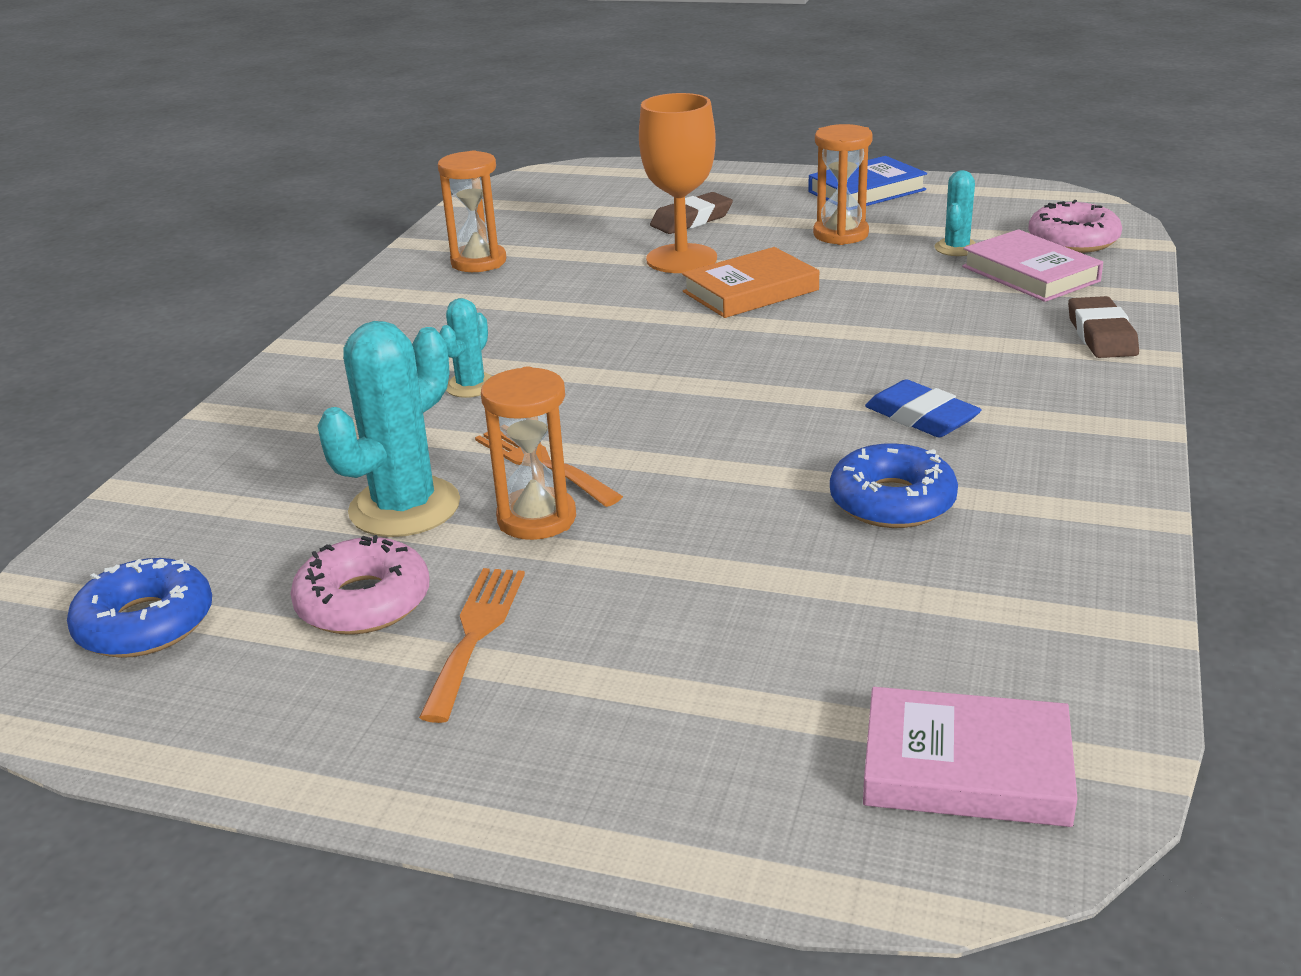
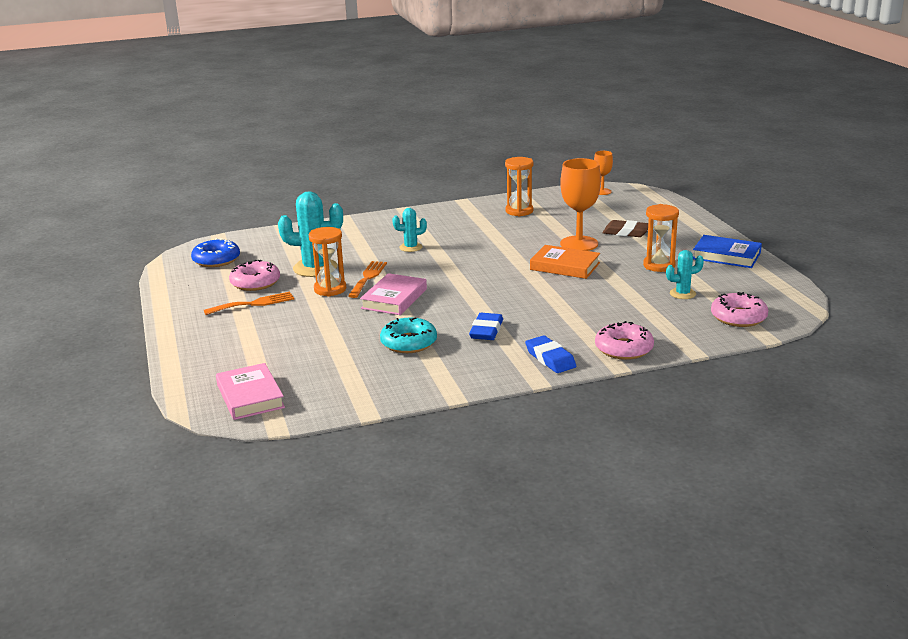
camera: 55 degrees right, 5 degrees down
blue donut [830,443,958,528] -> turquoise donut [380,317,437,353]
pink book [962,229,1103,302] -> pink book moved to [360,273,427,315]
brown eraser [1068,296,1139,358] -> pink donut [595,321,654,360]
none -> blue eraser [525,335,576,373]
none -> orange goblet [594,151,613,195]

